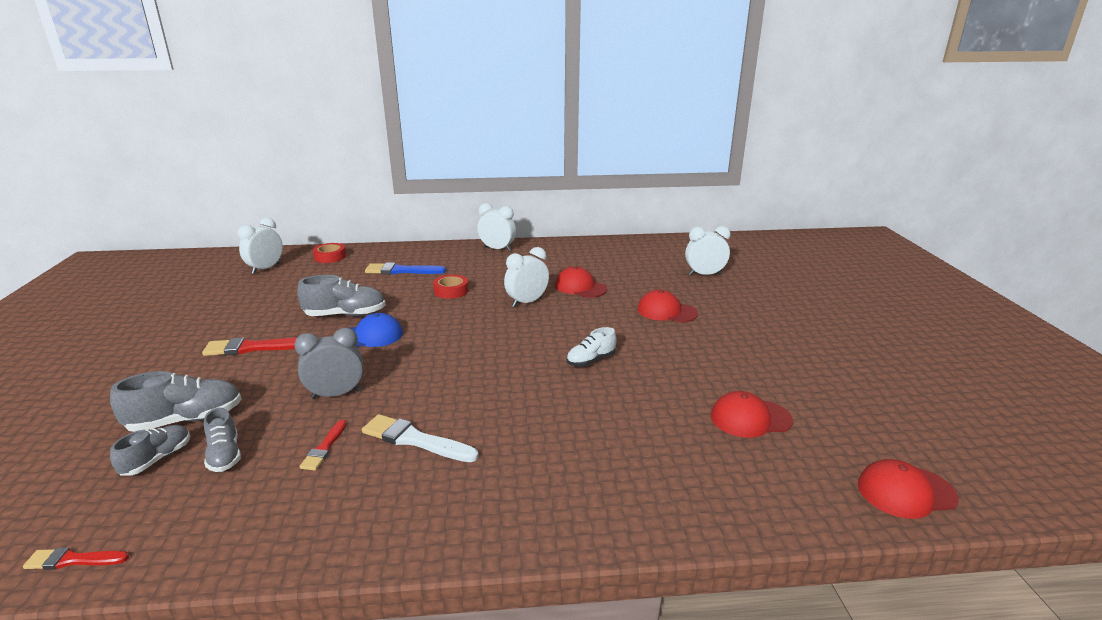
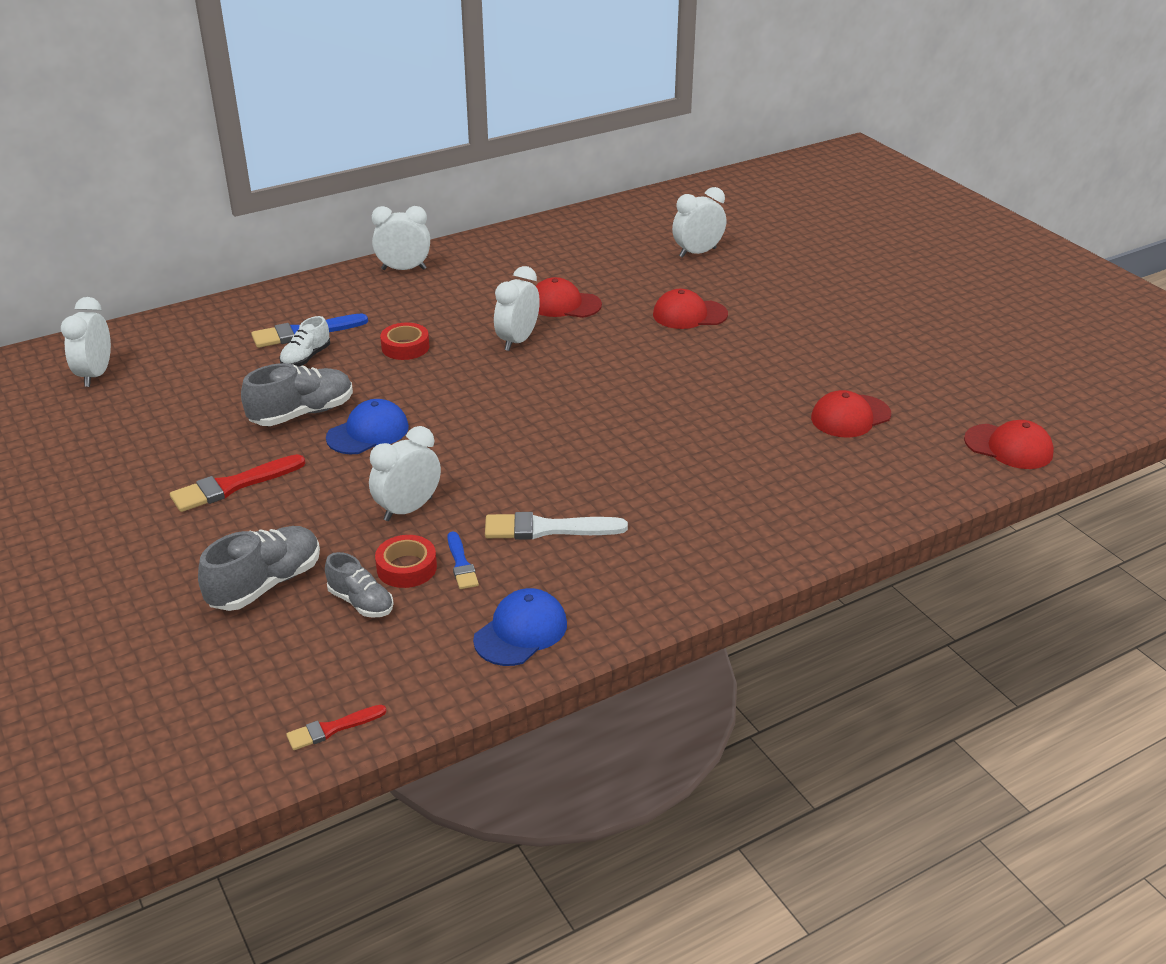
camera: 25 degrees left, 10 degrees up
grey shoe [110,425,190,475] -> none
grey clock [294,328,363,399] -> white clock [369,426,441,521]
red brush [299,420,347,471] -> blue brush [447,532,479,589]
red tape [313,243,346,263] -> red tape moved to [375,535,437,588]
white shoe [566,327,616,367] -> white shoe moved to [279,316,330,366]
red cap [858,459,959,519] -> red cap turned 120 degrees counterclockwise [964,420,1054,469]
none -> blue cap [473,588,567,666]

